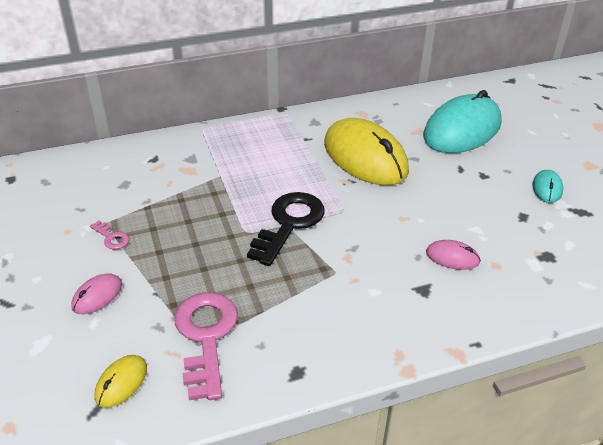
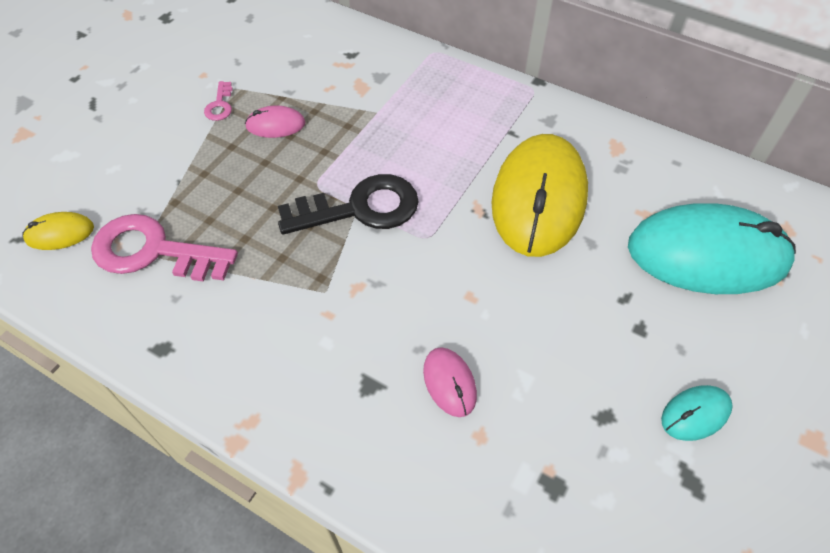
camera: 50 degrees right, 15 degrees up
pink mouse [71,273,122,314] -> pink mouse moved to [245,106,306,138]
pink key [174,292,238,400] -> pink key turned 120 degrees counterclockwise [91,214,238,282]

